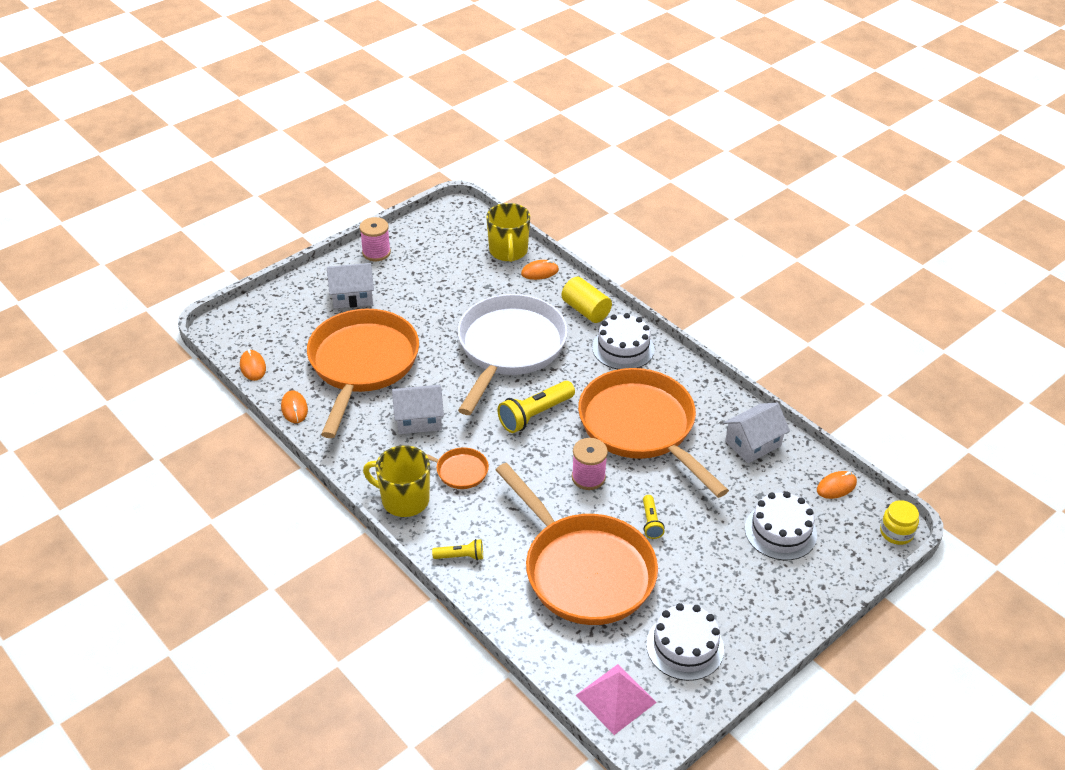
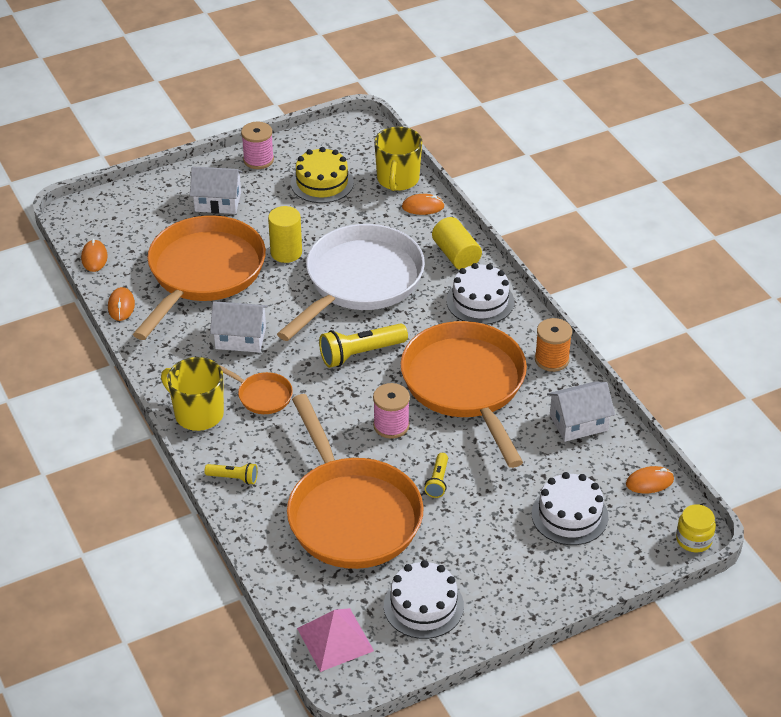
camera: 15 degrees right, 0 degrees up
none -> yellow cylinder [268,206,302,263]
none -> yellow cake [291,147,354,203]
none -> orange spool [535,318,572,372]

